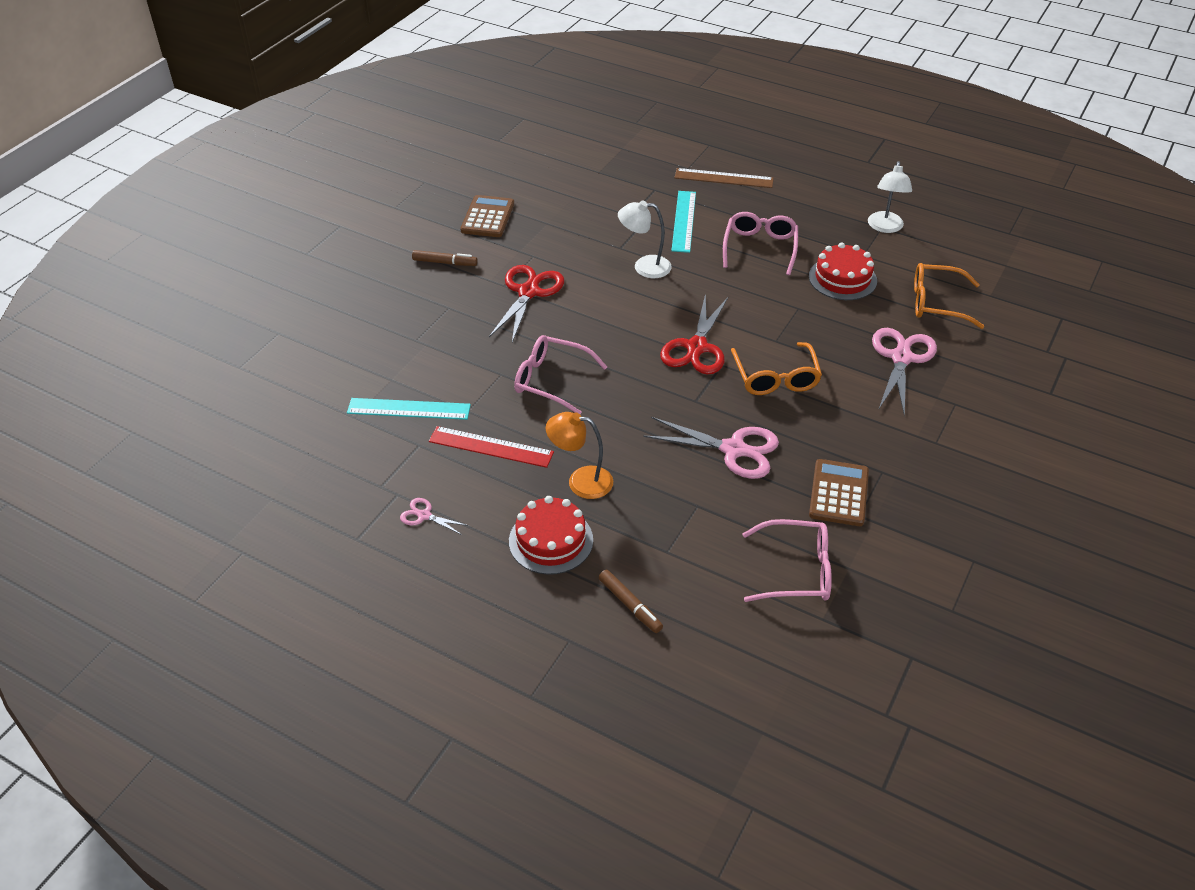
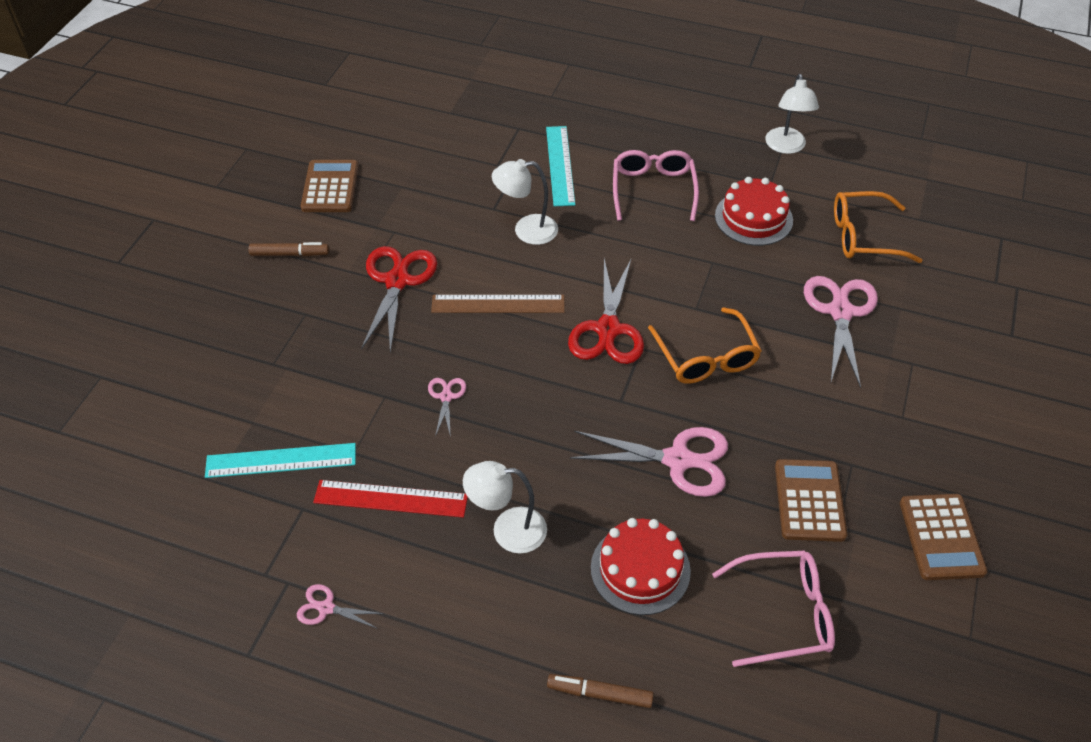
camera: 10 degrees left, 5 degrees up
red cake [509,496,593,575] -> red cake moved to [591,518,691,615]
pink glasses [514,335,607,414] -> pink scissors [428,378,466,438]
orange lamp [546,412,613,499] -> white lamp [463,461,547,553]
brown marker [599,570,663,633] -> brown marker turned 150 degrees clockwise [547,674,654,708]
brown ruler [674,168,774,188] -> brown ruler moved to [431,295,565,313]
none -> brown calculator [900,494,987,580]

